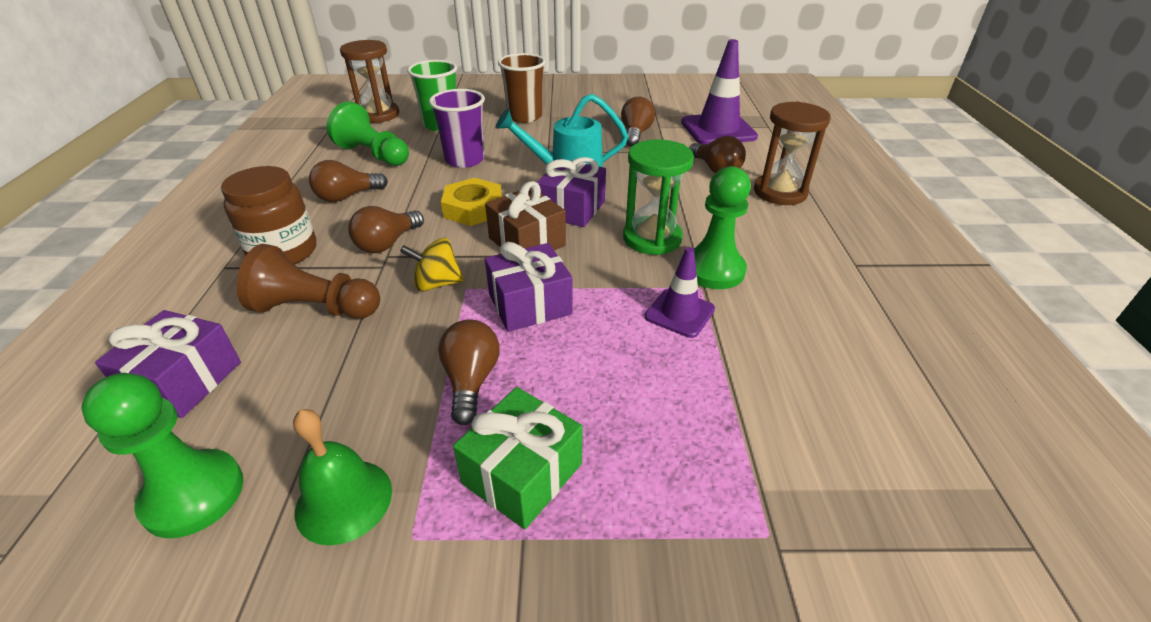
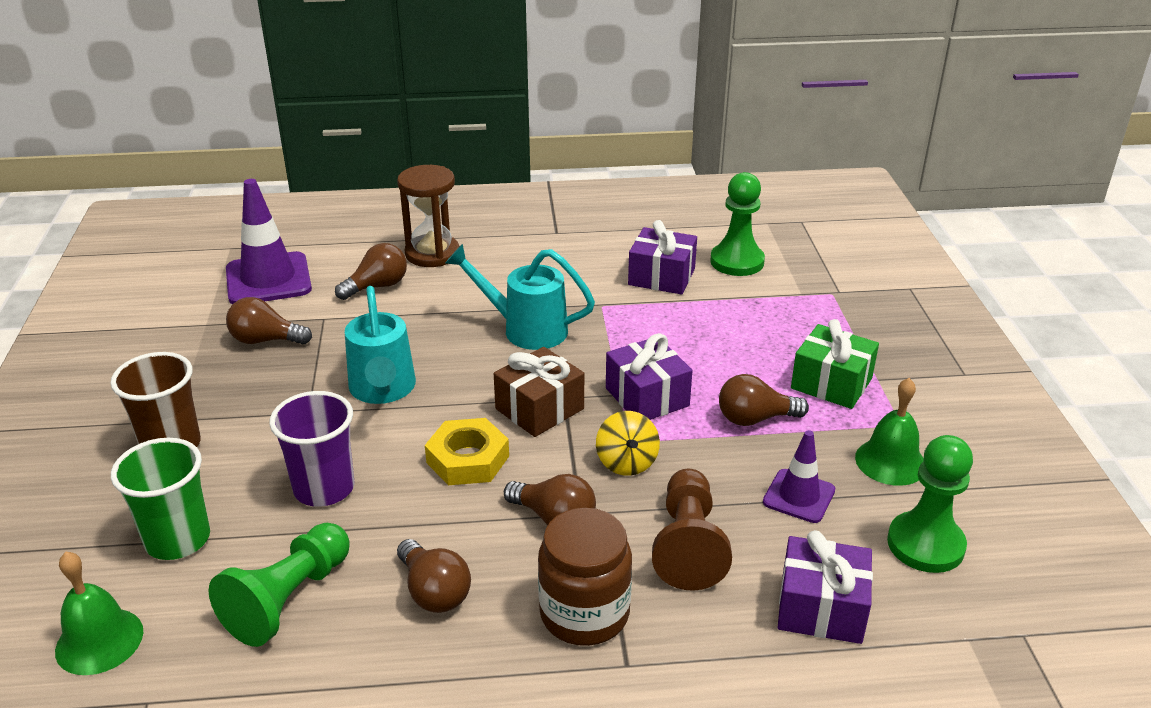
camera: 95 degrees left, 5 degrees down
brown hourglass [340,40,399,123] -> green bell [55,552,143,675]
purple gift [537,157,606,227] -> purple gift moved to [628,220,697,295]
green hourglass [623,139,694,255] -> turquoise watering can [445,244,595,350]
purple traffic cone [645,247,715,338] -> purple traffic cone moved to [763,430,835,523]
green pawn [693,166,751,289] -> green pawn moved to [710,172,765,276]

